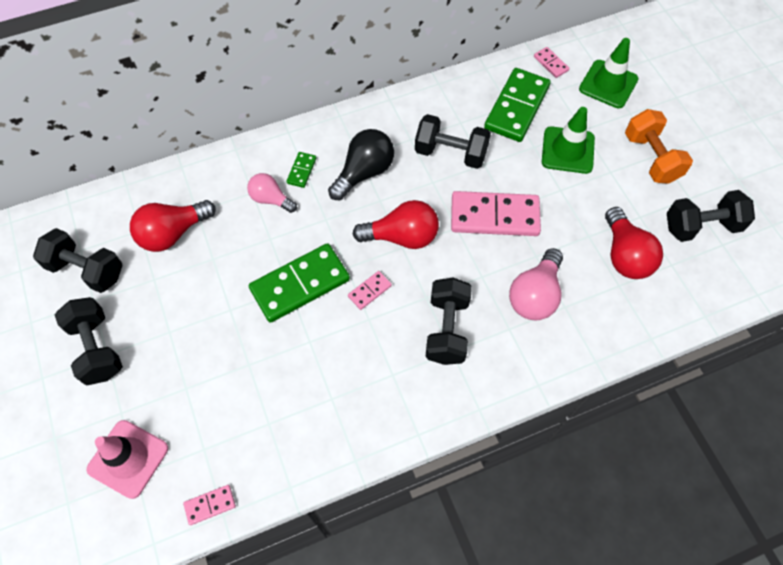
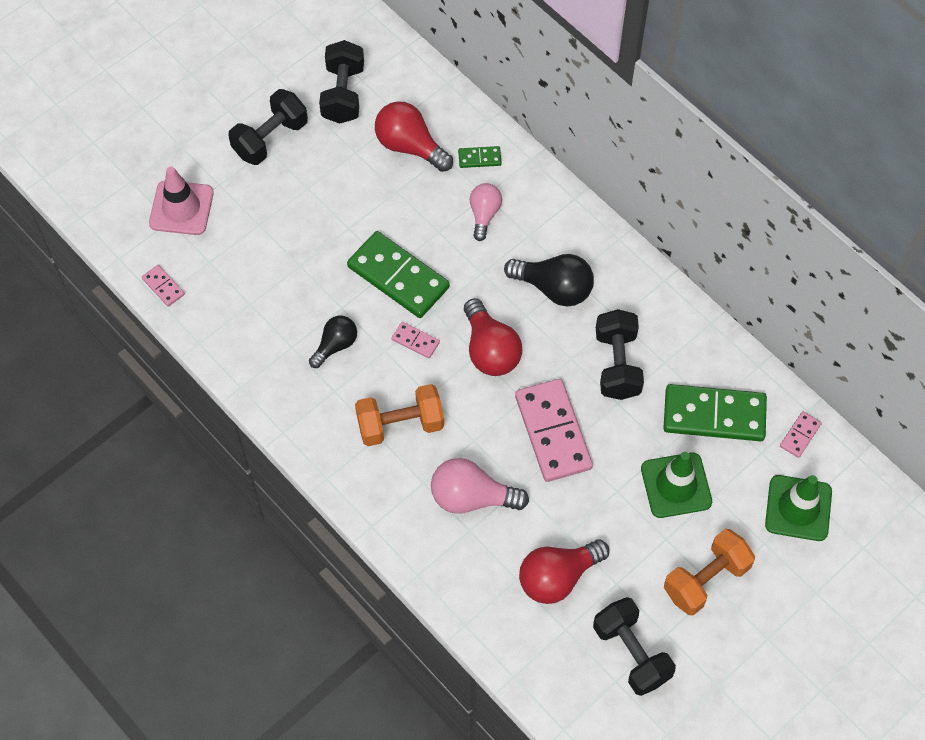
camera: 70 degrees right, 0 degrees up
green domino [286,152,317,188] -> green domino moved to [458,146,502,168]
black dumbbell [425,278,472,365] -> orange dumbbell [355,384,444,446]
none -> black light bulb [309,316,357,368]

